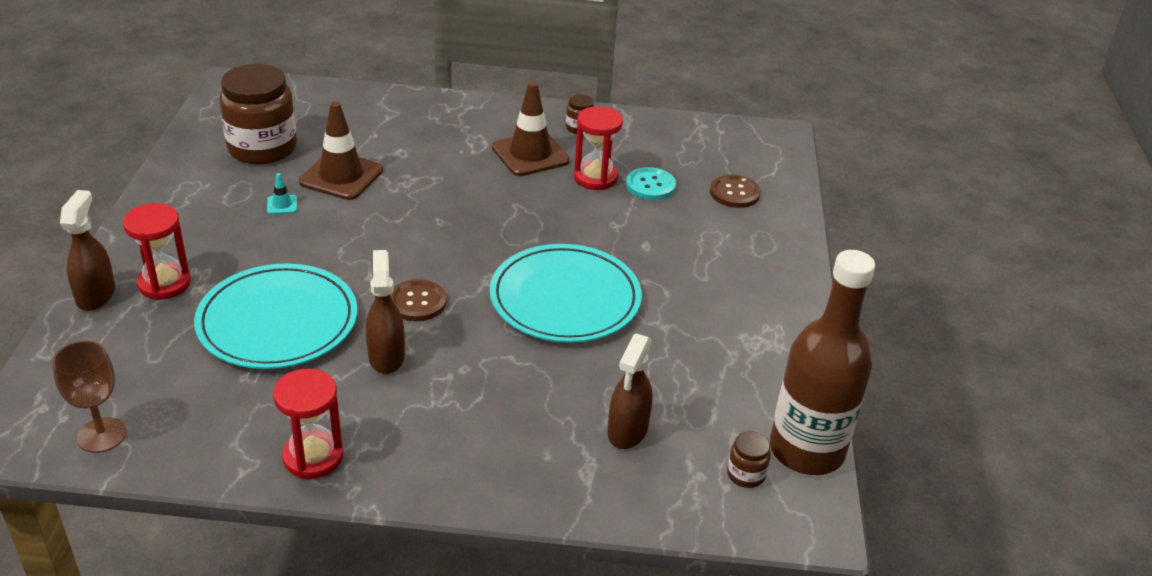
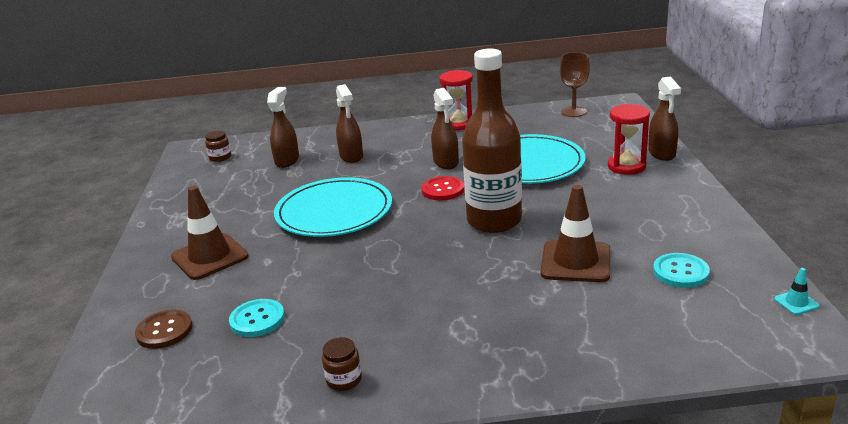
camera: 175 degrees right, 10 degrees down
brown jar [219,64,297,164] -> turquoise button [653,253,710,288]
turquoise traffic cone [267,173,297,214] -> turquoise traffic cone moved to [774,268,820,315]
brown button [390,279,446,321] -> red button [421,176,464,200]
brown traffic cone [492,82,570,176] -> brown traffic cone moved to [171,186,249,280]
red hourglass [574,106,623,190] -> none
brown bottle [770,250,875,475] -> brown bottle moved to [462,48,522,233]
none -> brown spray bottle [336,84,363,163]

